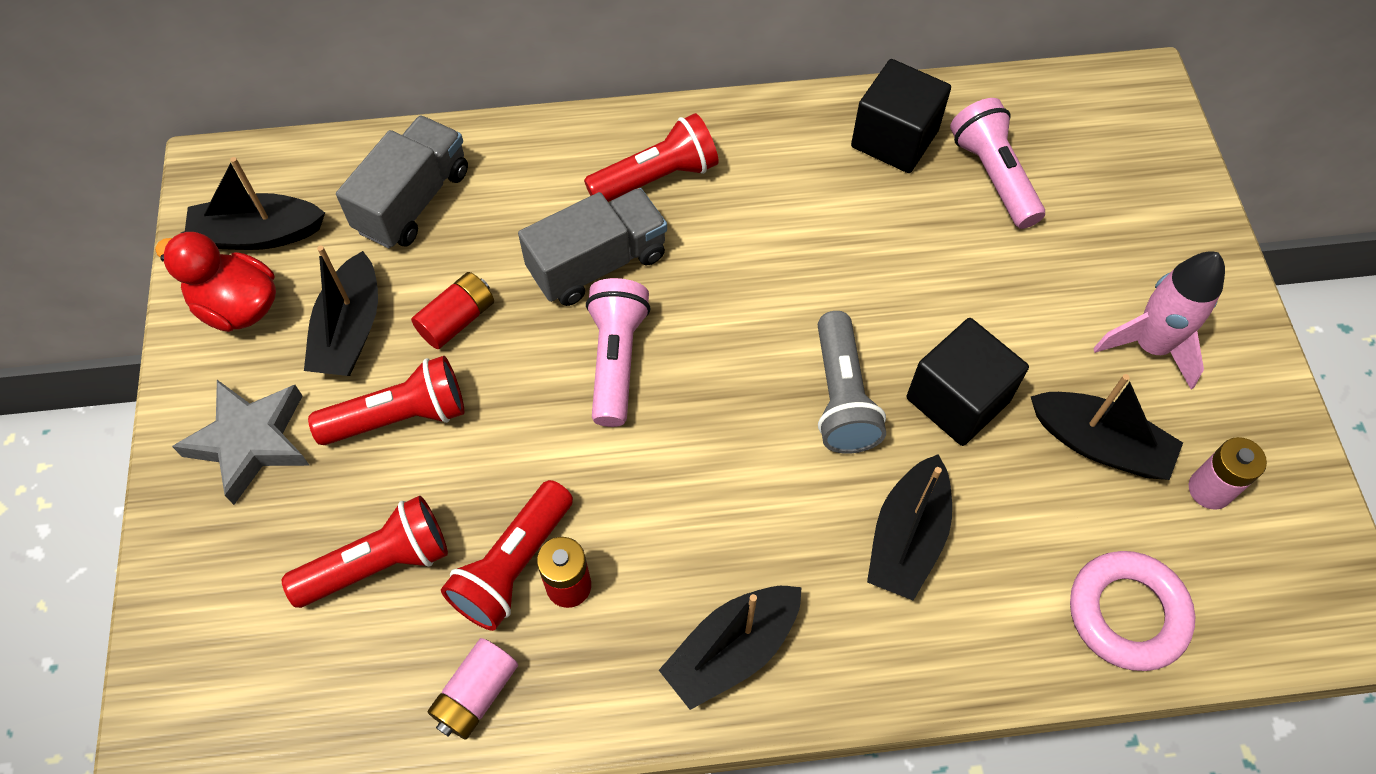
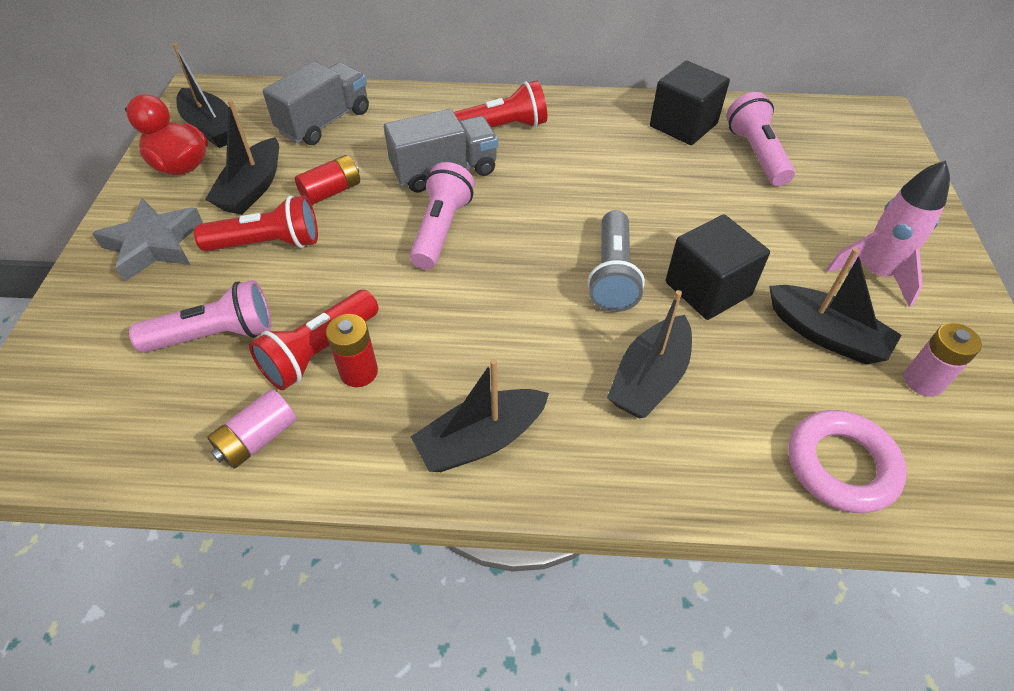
camera: 10 degrees right, 10 degrees down
black boat [185,157,325,250] -> black boat turned 135 degrees counterclockwise [173,43,228,148]
red flashlight [282,496,448,608] -> pink flashlight [129,280,271,353]

